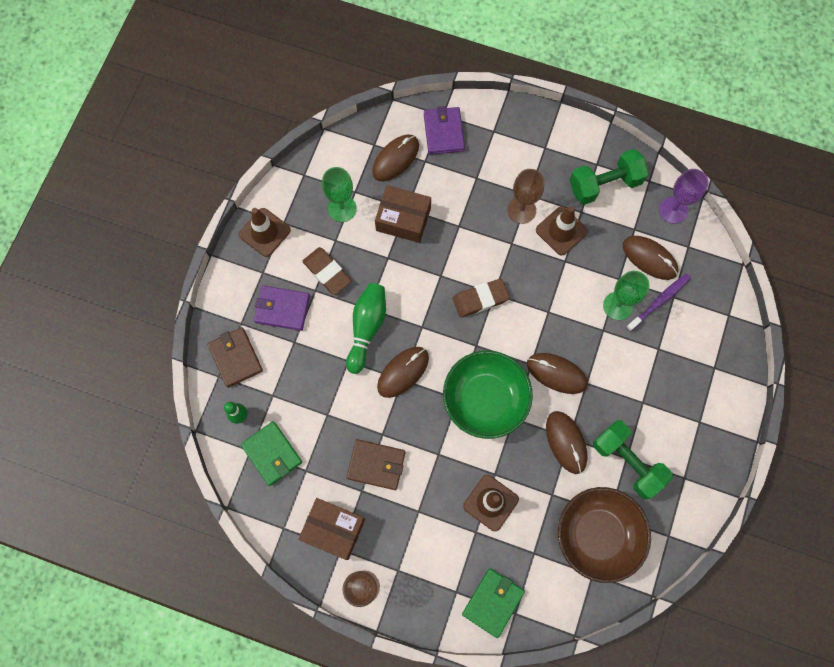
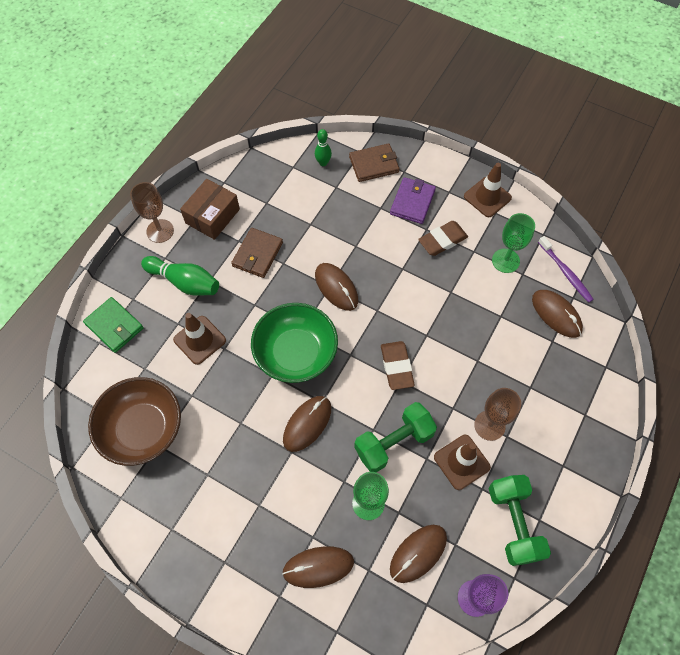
camera: 100 degrees right, 10 degrees down
green wallet [241,421,302,486] -> none
green bowling pin [346,283,386,374] -> green bowling pin moved to [141,256,219,296]
brown box [375,185,431,243] -> none
purple wallet [424,106,465,155] -> none
brown mouse [546,411,588,474] -> brown mouse moved to [282,546,354,588]
green dumbbell [593,420,673,499] -> green dumbbell moved to [354,402,437,472]
purple toothbrush [626,274,691,332] -> purple toothbrush moved to [538,236,594,302]

